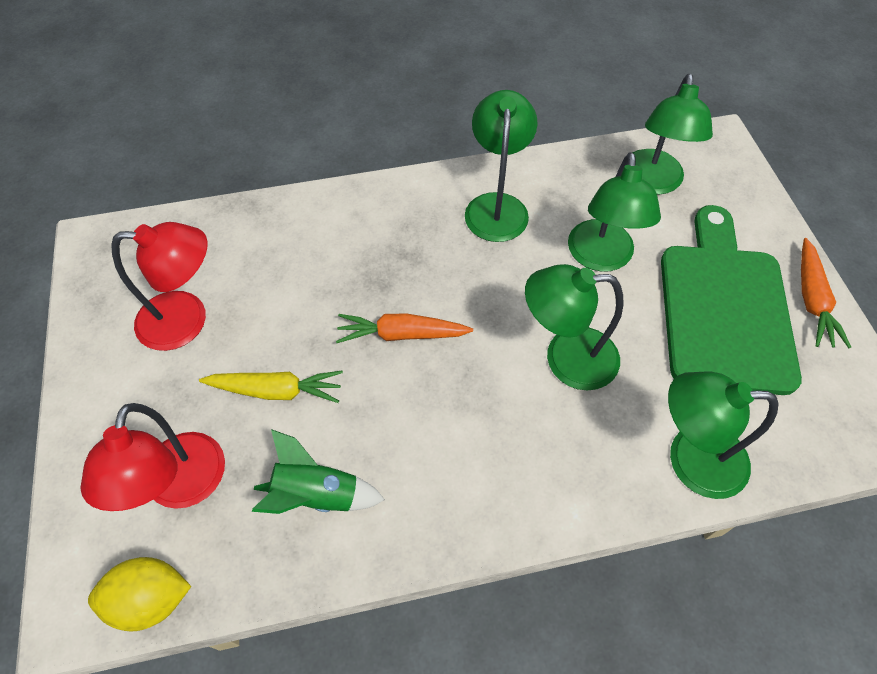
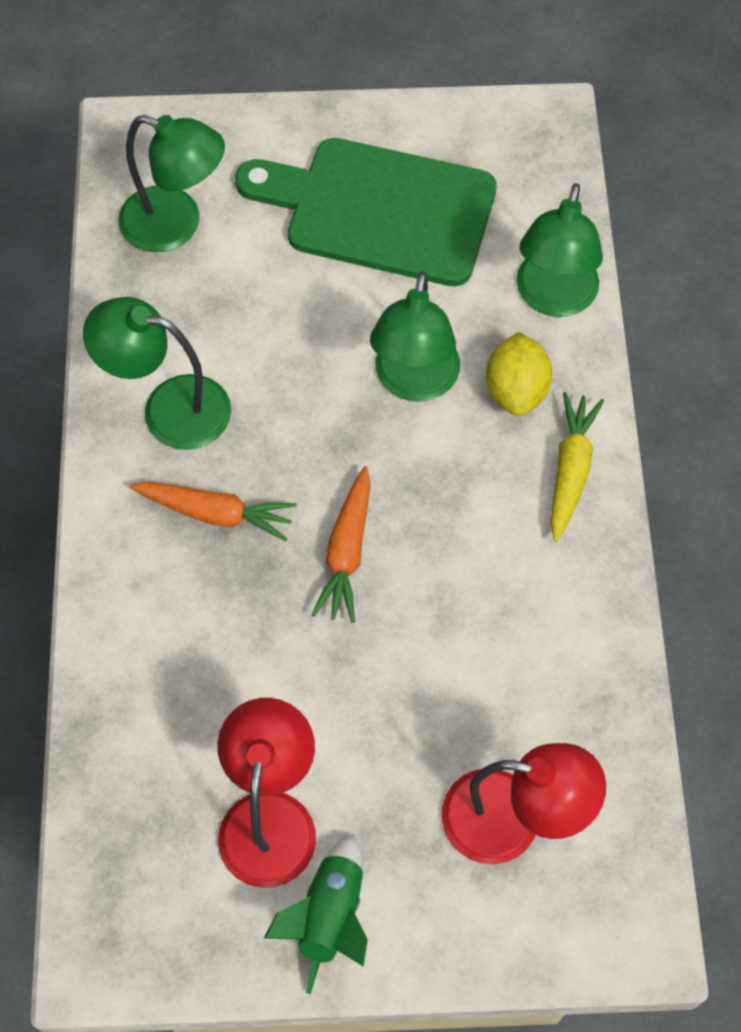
camera: 80 degrees left, 5 degrees up
yellow lemon [88,557,191,632] -> yellow lemon moved to [486,332,552,416]
yellow carrot [199,371,343,403] -> yellow carrot moved to [550,392,604,542]
green rocket [252,429,385,514] -> green rocket moved to [264,834,368,994]
green lamp [568,152,661,272] -> none
orange carrot [801,238,851,348] -> orange carrot moved to [129,481,297,541]

